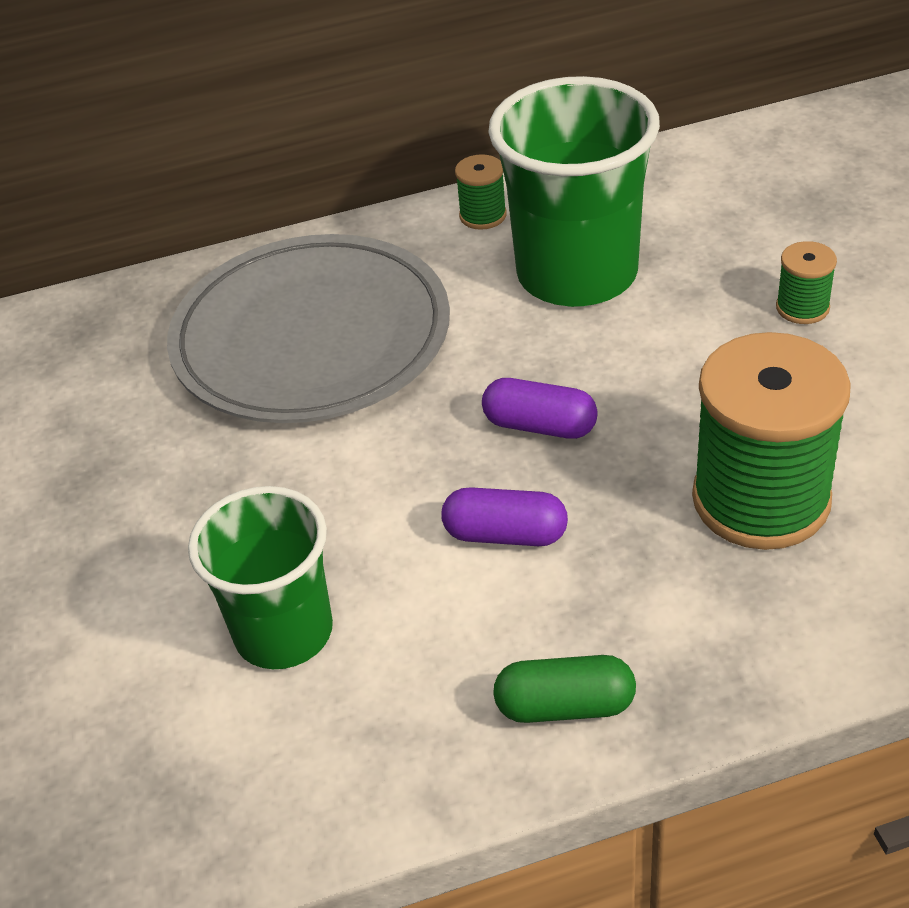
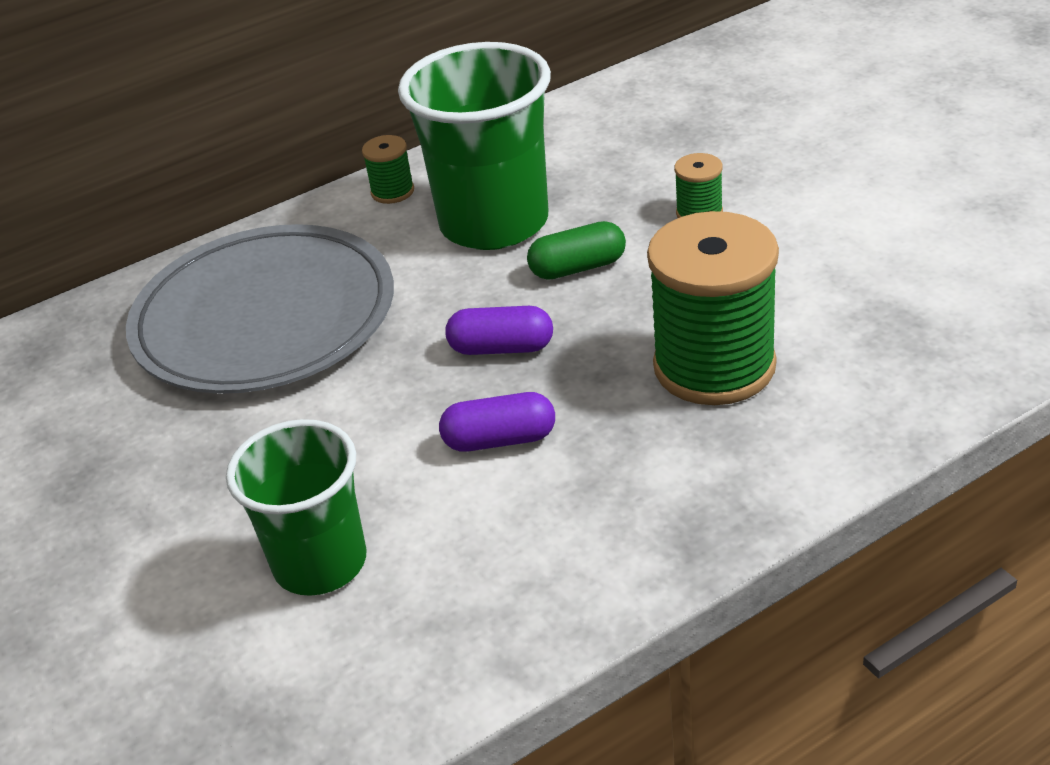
camera: 15 degrees left, 5 degrees down
green capsule [493,655,636,723] -> green capsule moved to [527,221,626,280]

